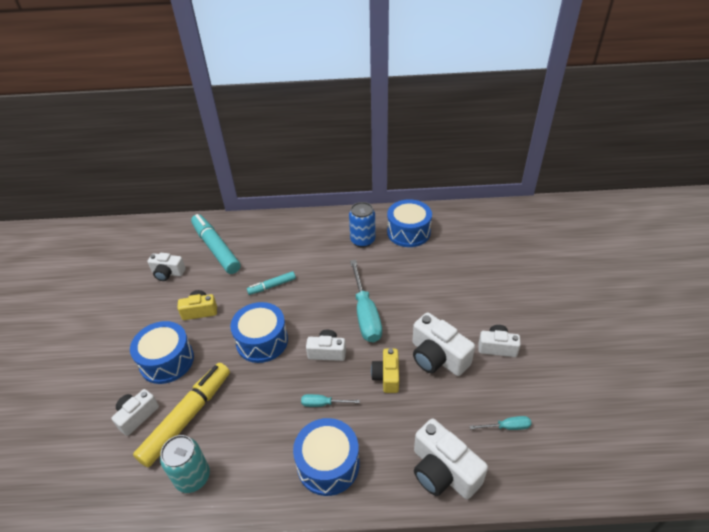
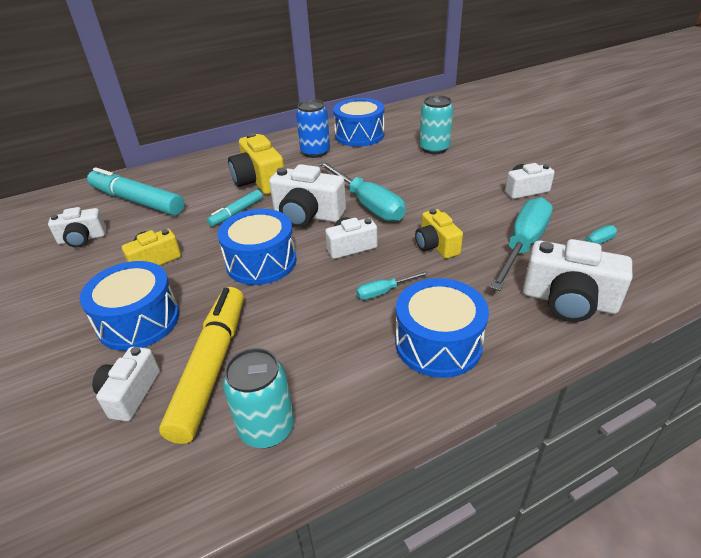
camera: 25 degrees left, 5 degrees down
white camera [412,312,475,376] -> white camera moved to [269,164,346,228]
none -> yellow camera [228,133,284,195]
none -> turquoise can [420,95,453,154]
none -> turquoise screwdriver [490,197,553,291]

